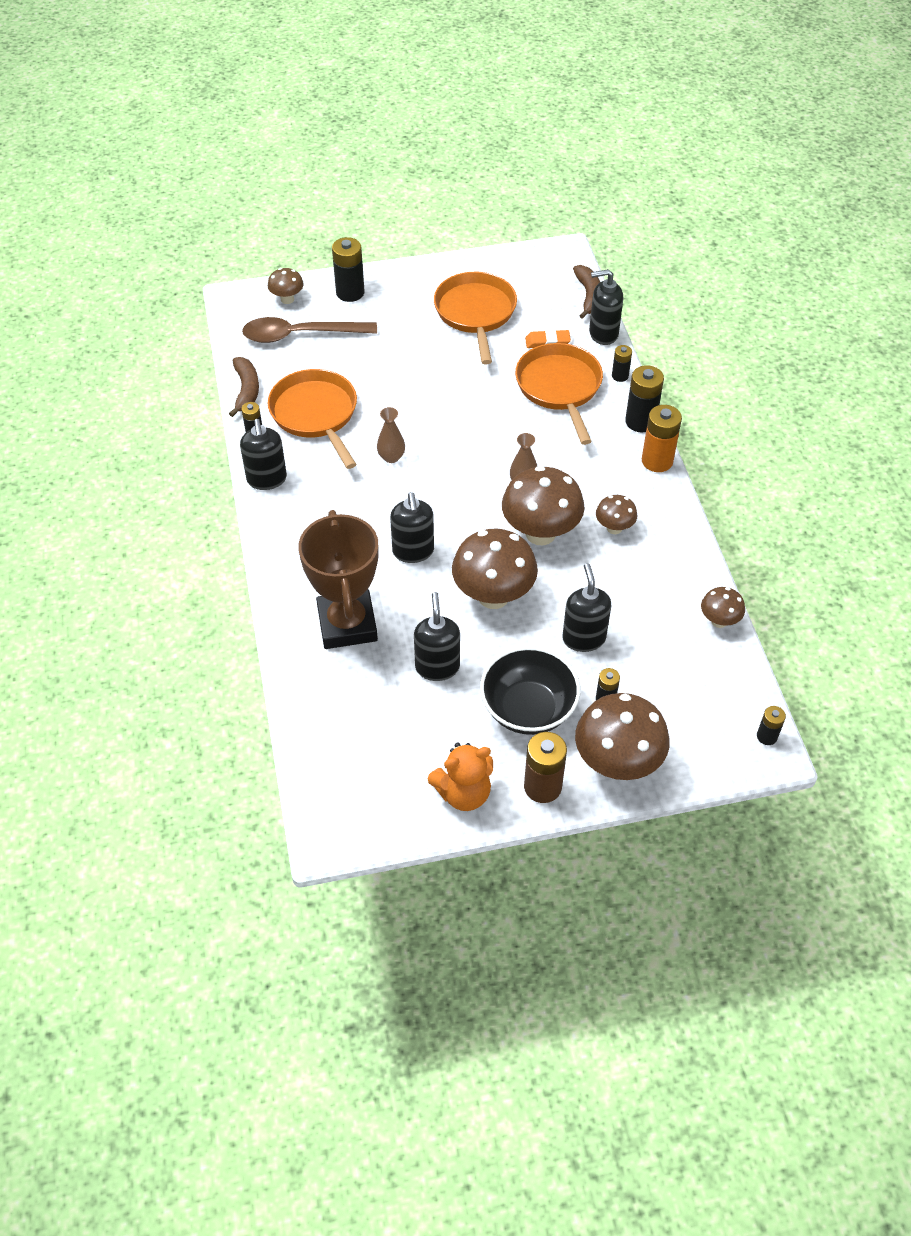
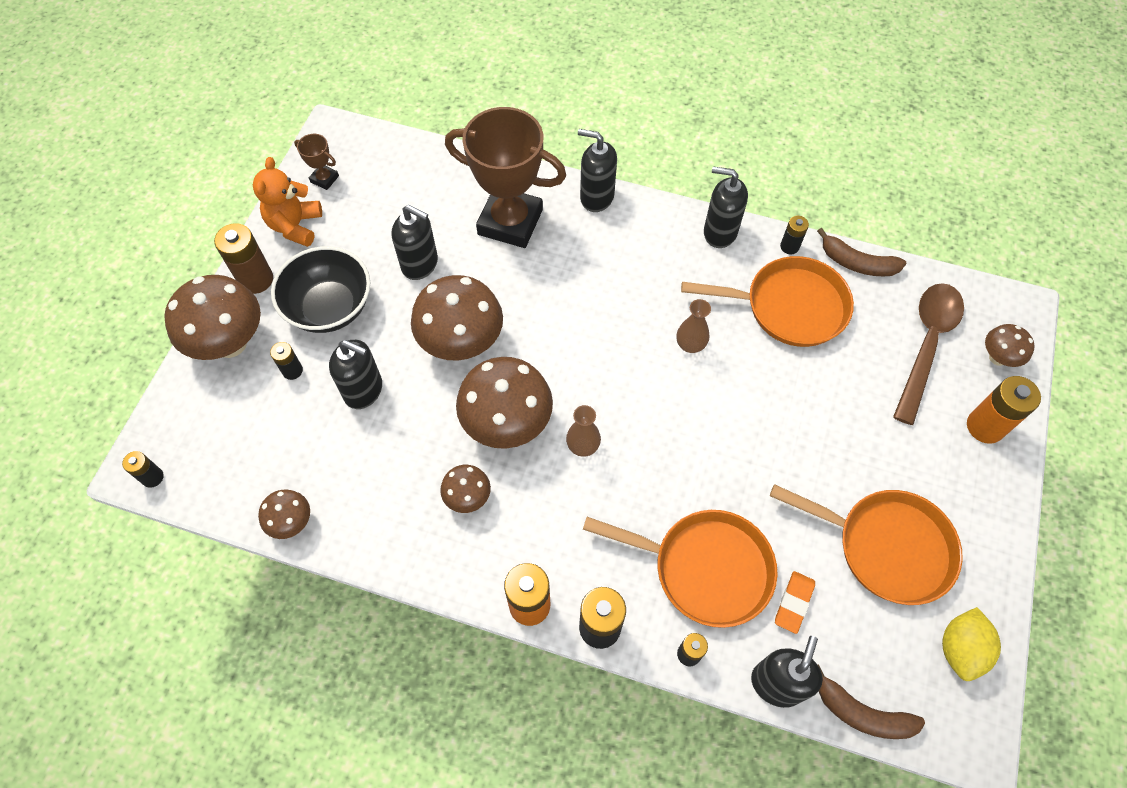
camera: 120 degrees right, 10 degrees up
black battery [332,237,364,302] -> orange battery [967,376,1041,444]
black soap dispenser [390,492,434,563] -> black soap dispenser moved to [578,129,617,212]
none -> brown trophy [294,134,339,190]
none -> yellow lemon [942,607,1001,681]

